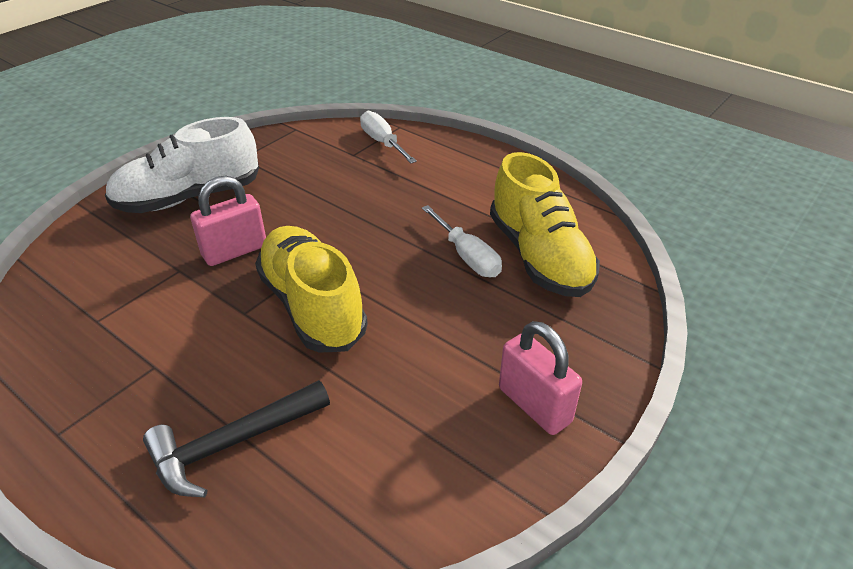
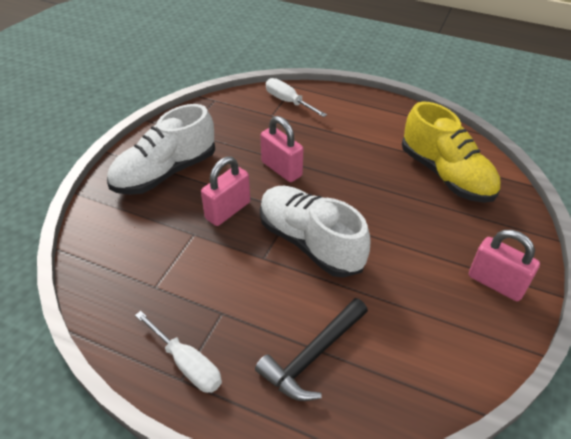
camera: 15 degrees left, 5 degrees up
yellow shoe [255,226,368,353] -> white shoe [260,186,370,278]
white screwdriver [422,205,502,277] -> white screwdriver moved to [135,311,222,393]
none -> pink padlock [260,116,304,182]

